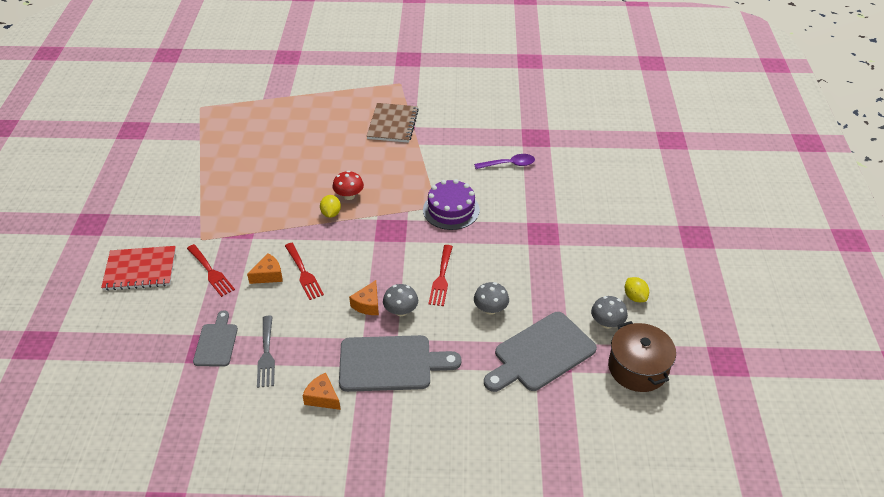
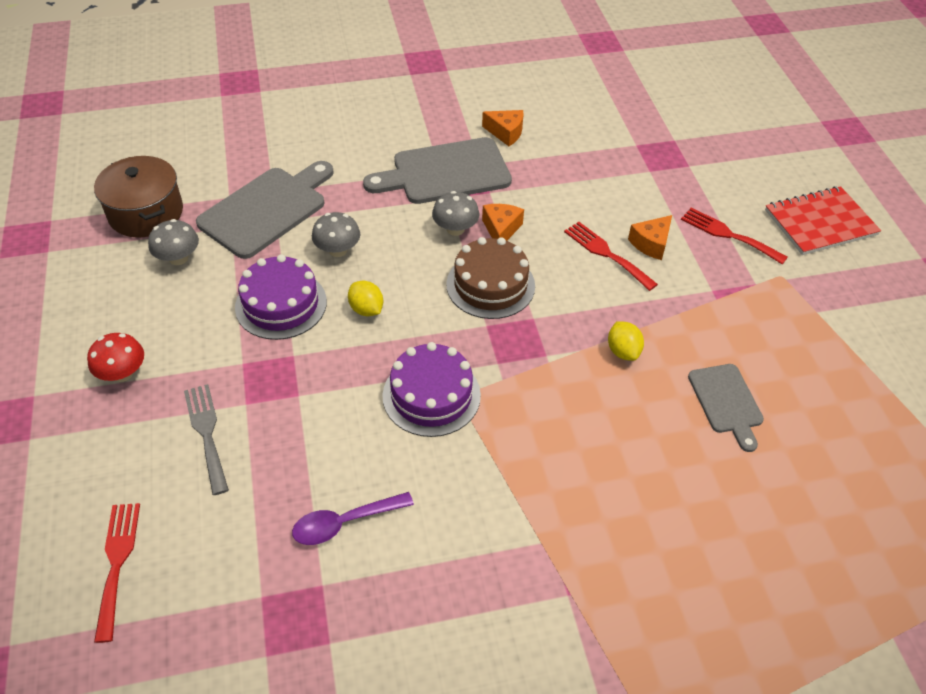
camera: 165 degrees right, 5 degrees up
grey cutting board [193,310,238,367] -> grey cutting board moved to [688,364,764,452]
grey fork [257,316,275,388] -> grey fork moved to [184,384,229,495]
red mushroom [333,171,364,200] -> red mushroom moved to [87,333,144,382]
brown notebook [366,103,419,143] -> none
red fork [428,245,453,306] -> red fork moved to [94,503,140,643]
yellow lemon [625,277,649,302] -> yellow lemon moved to [348,281,383,316]
none -> purple cake [235,254,327,340]
none -> brown cake [446,237,535,319]

